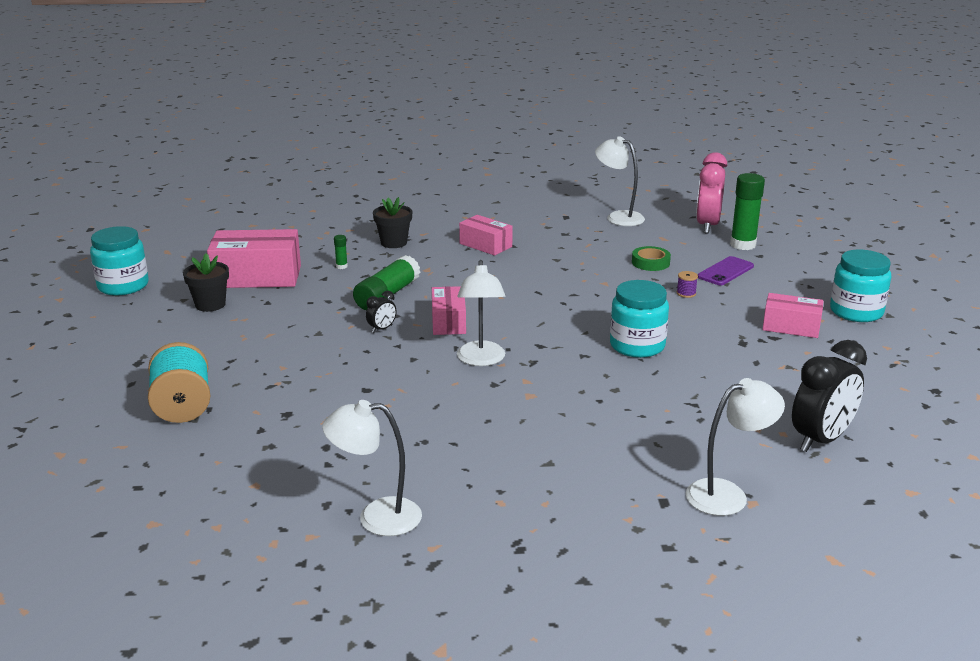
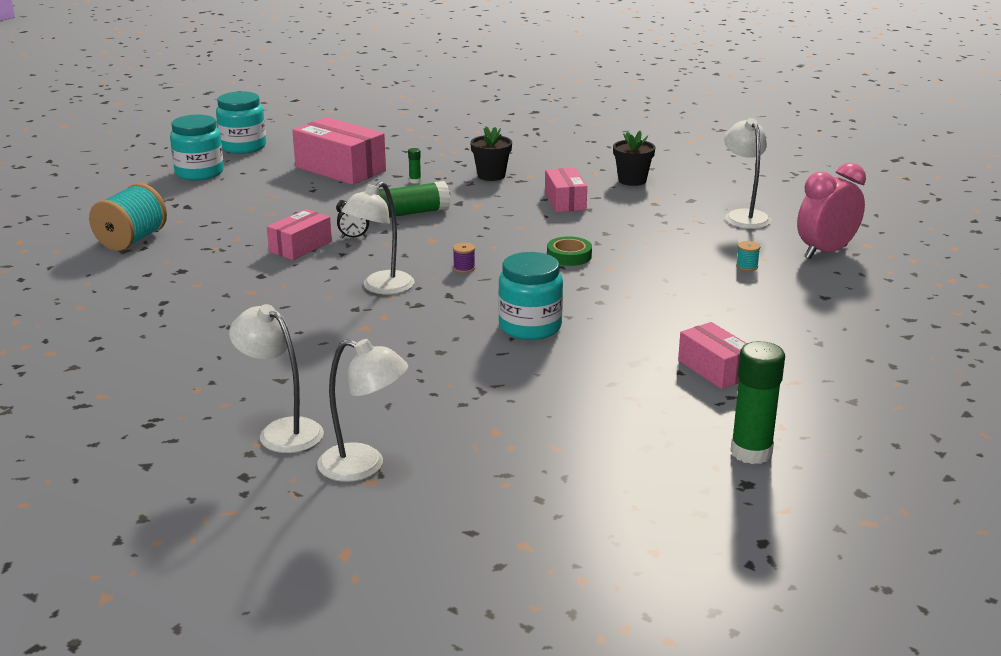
camera: 40 degrees right, 0 degrees up
black flower pot [183,253,229,312] -> black flower pot moved to [613,131,656,186]
white lamp [322,400,422,536] -> white lamp moved to [229,304,324,453]
pink box [432,286,466,335] -> pink box moved to [267,209,332,260]
green tape [632,246,671,271] -> green tape moved to [547,236,592,266]
purple spool [677,271,698,298] -> purple spool moved to [453,243,475,273]
purple phone [698,256,754,285] -> none
green glue stick [730,173,765,250] -> green glue stick moved to [730,341,785,464]
black clock [792,340,867,452] -> none
turquoise jar [830,249,891,322] -> turquoise jar moved to [170,115,224,180]
none -> turquoise spool [736,241,760,271]

